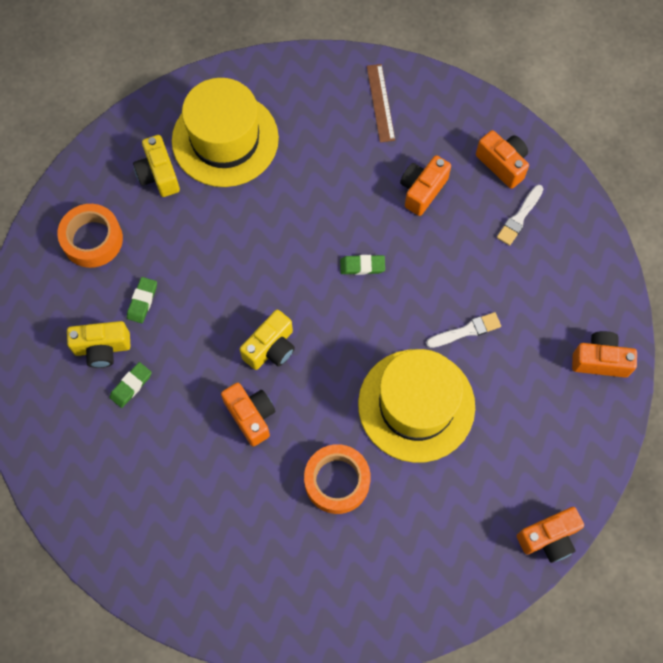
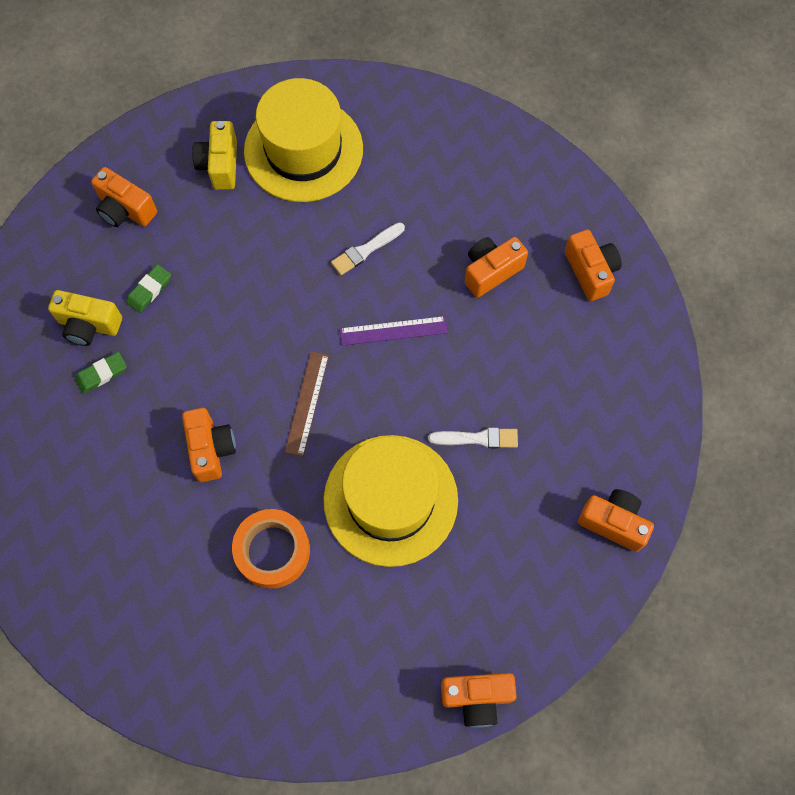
camera: 20 degrees right, 0 degrees up
orange tape [57,204,123,268] -> orange camera [91,167,157,227]
yellow camera [240,309,295,370] -> none
green eraser [340,255,385,275] -> purple ruler [340,316,448,346]
brown ruler [367,64,395,142] -> brown ruler moved to [285,351,329,457]
white brush [497,185,543,246] -> white brush moved to [331,222,405,275]

